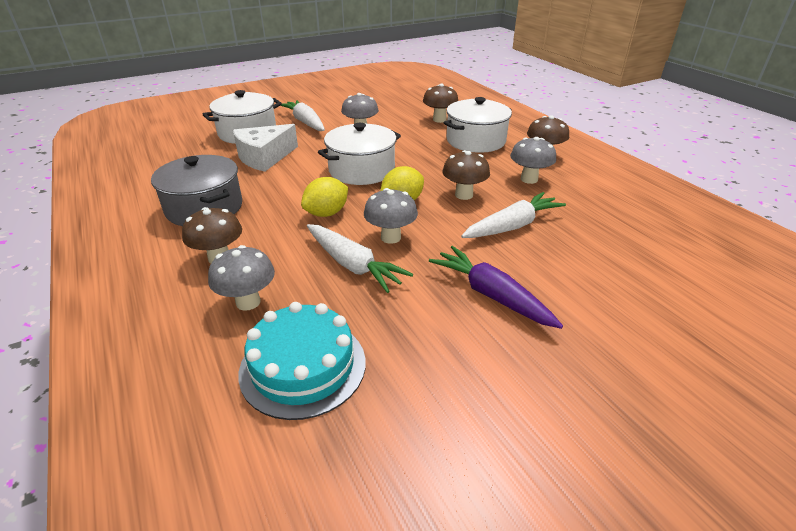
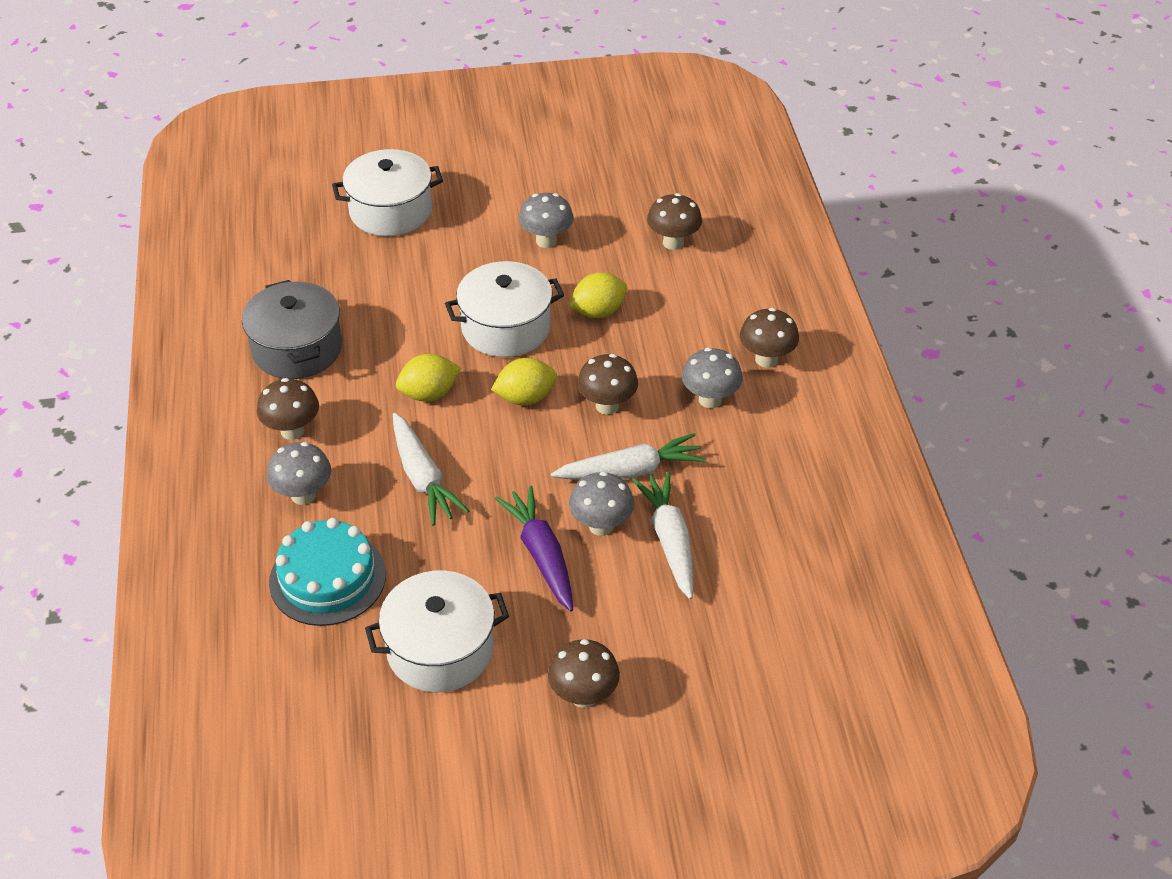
camera: 20 degrees right, 10 degrees up
white cheese [233,124,298,172] -> none
white carrot [280,100,325,131] -> white carrot moved to [632,472,694,599]
grey mushroom [364,188,418,244] -> grey mushroom moved to [569,472,634,536]
white pot [444,97,512,153] -> white pot moved to [365,570,509,692]
none -> brown mushroom [548,639,620,708]
none -> yellow lemon [569,272,627,318]

